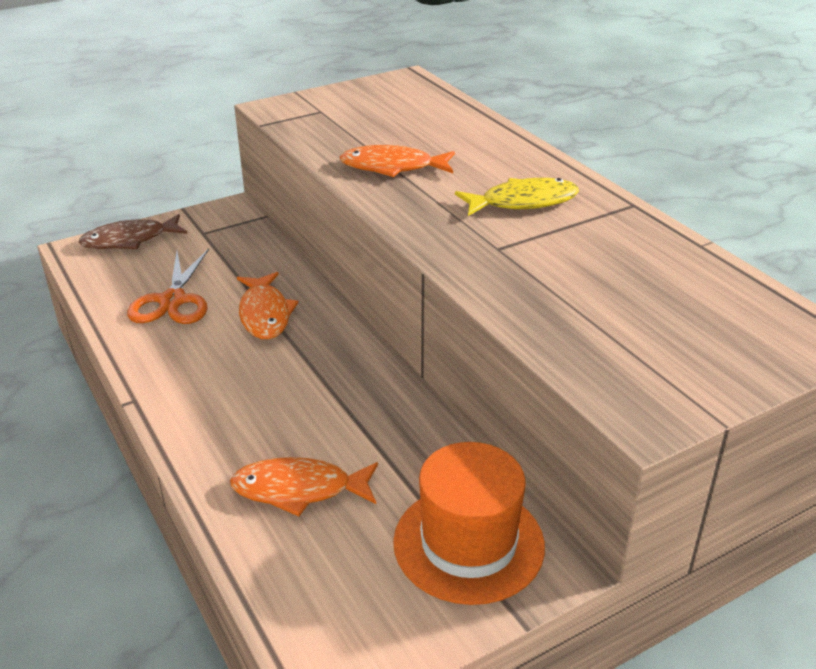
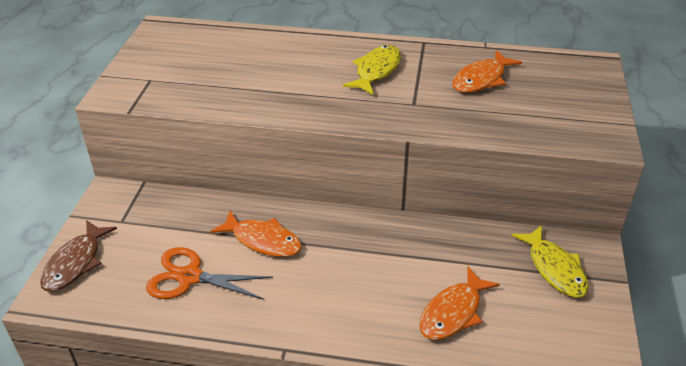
camera: 50 degrees left, 5 degrees up
orange scissors [127,248,209,324] -> orange scissors turned 150 degrees clockwise [146,247,273,300]
orange fish [340,145,455,177] -> orange fish moved to [452,50,522,93]
orange hat [393,442,545,605] -> yellow fish [511,225,589,298]

